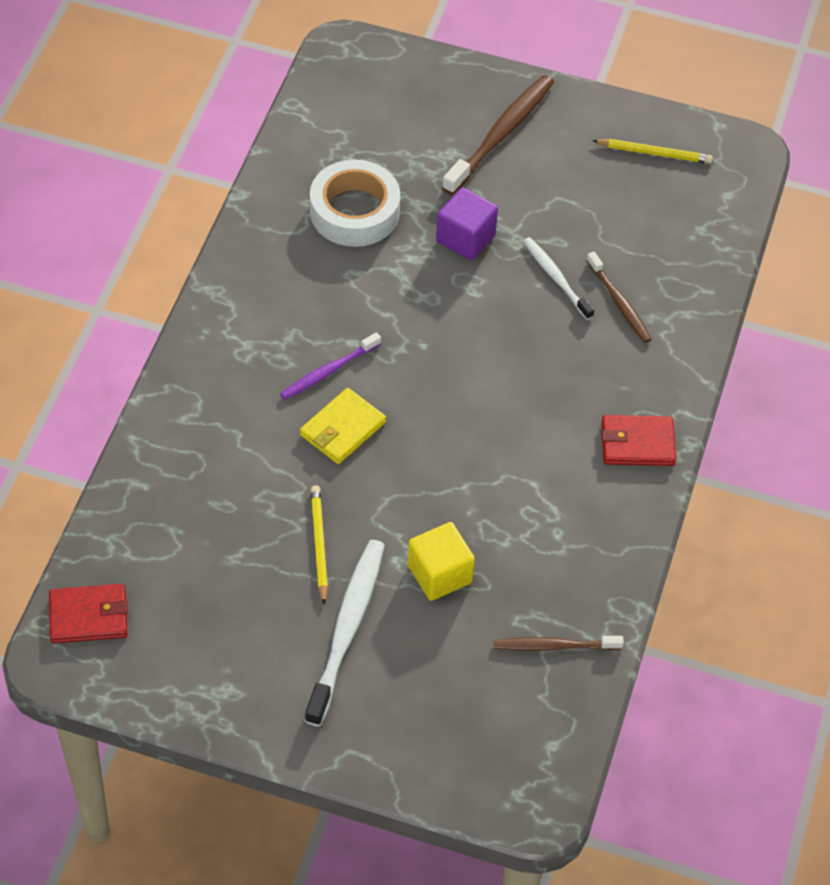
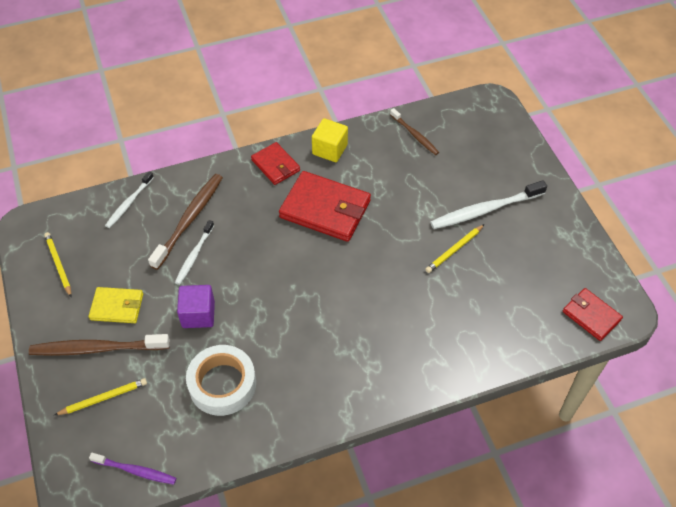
camera: 125 degrees left, 0 degrees up
purple toothbrush [280,332,381,400] -> purple toothbrush moved to [89,453,176,485]
yellow wallet [300,388,386,464] -> yellow wallet moved to [89,287,143,323]
yellow cube [408,522,475,601] -> yellow cube moved to [312,118,348,162]
brown toothbrush [587,252,652,343] -> brown toothbrush [148,174,223,270], size x1.68
none -> yellow pencil [55,378,147,415]
none -> white toothbrush [105,171,154,228]
none -> red wallet [279,171,371,242]

